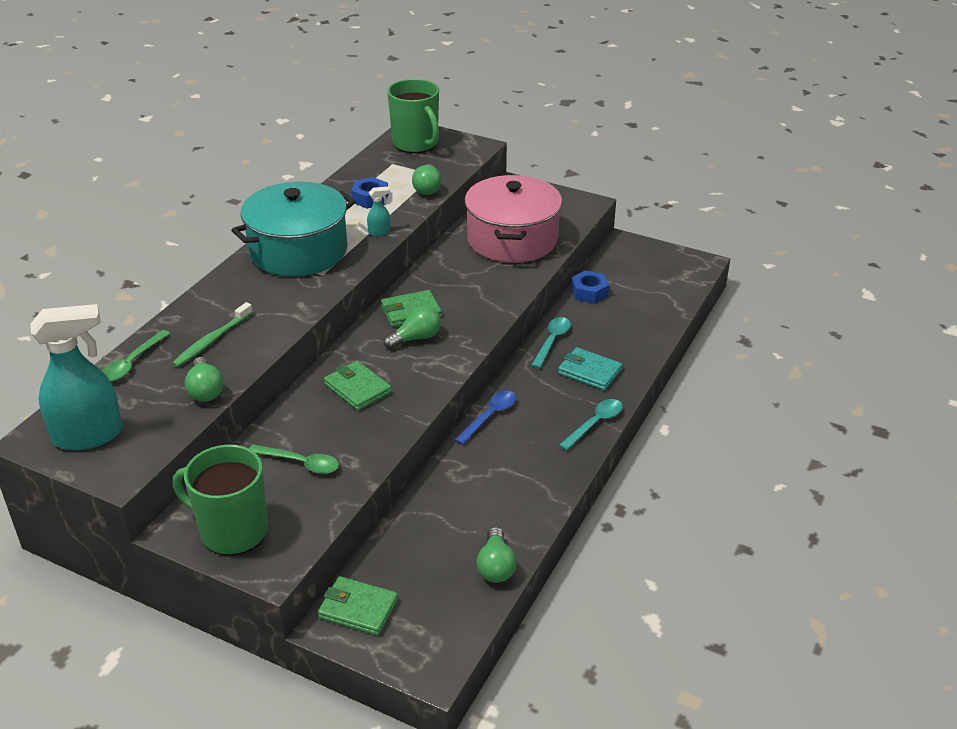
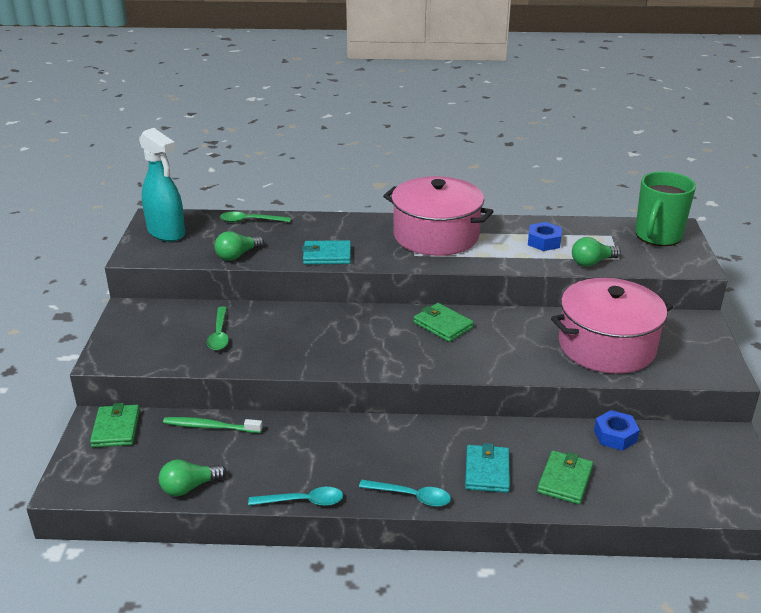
camera: 65 degrees right, 5 degrees down
green toothbrush [172,302,253,367] -> green toothbrush moved to [163,417,262,433]
green mug [173,445,268,556] -> none
turquoise pot [231,182,356,277] -> pink pot [383,176,494,256]
green wallet [324,361,392,411] -> green wallet moved to [537,451,593,504]
turquoise spray bottle [367,187,390,236] -> none
green light bulb [383,305,441,349] -> none
blue spoon [455,391,516,445] -> none
turquoise spoon [531,317,571,368] -> turquoise spoon moved to [248,487,343,506]
none -> turquoise wallet [302,240,351,264]

